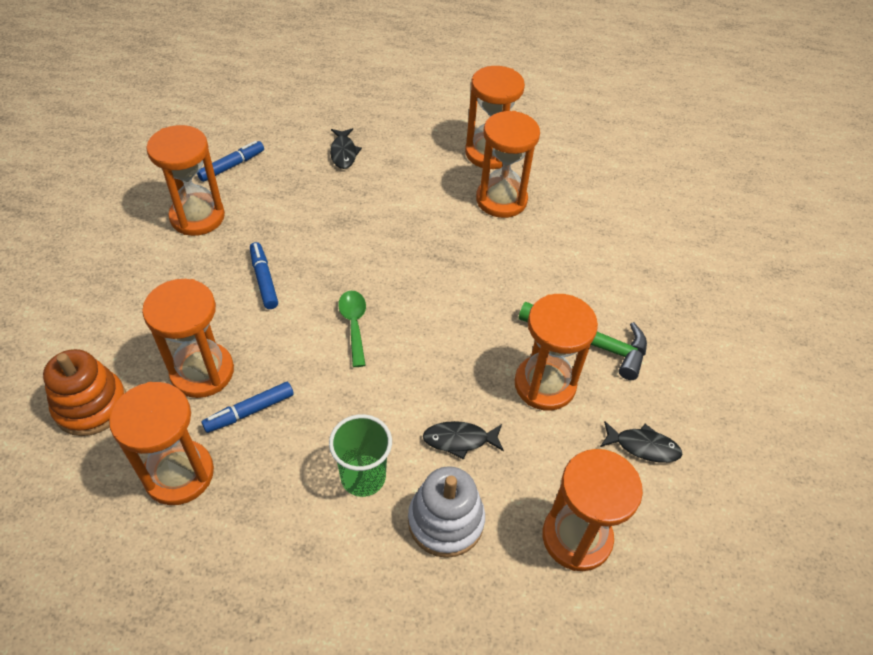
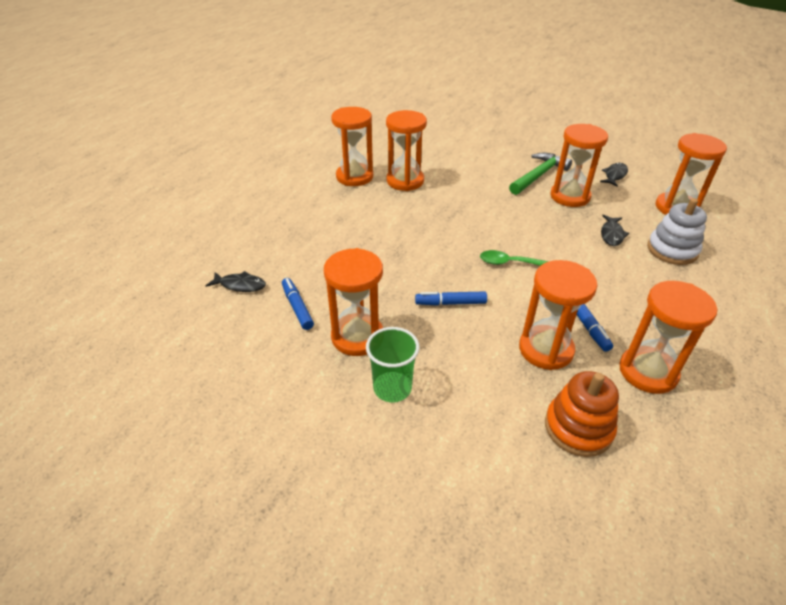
camera: 70 degrees left, 10 degrees down
green cup [329,414,392,497] -> green cup moved to [366,327,419,402]
black fish [330,128,362,169] -> black fish moved to [206,271,266,292]

